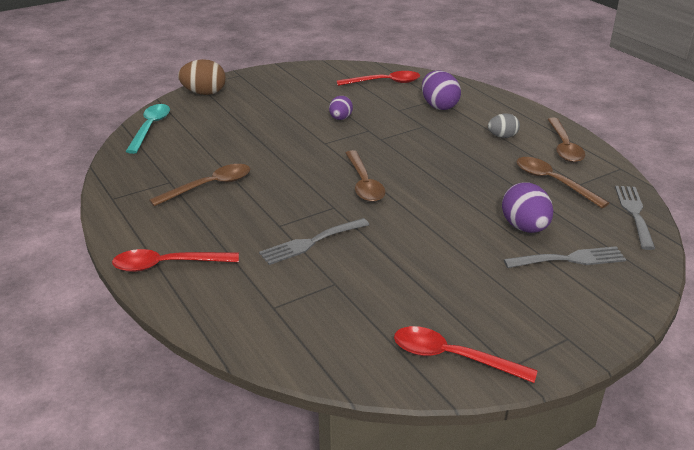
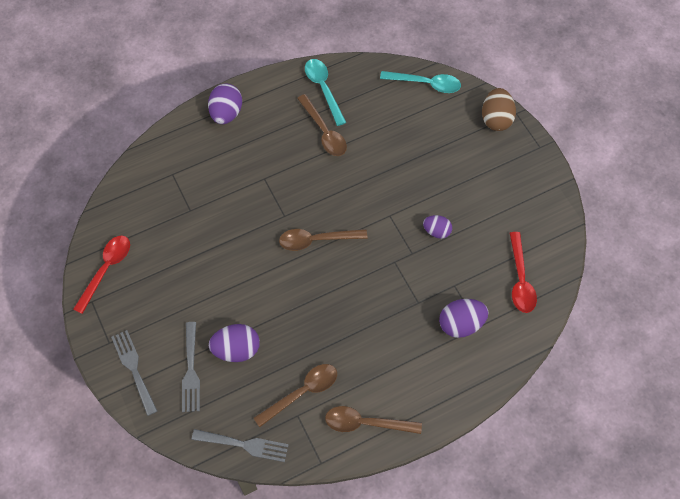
camera: 95 degrees right, 30 degrees up
red spoon [112,249,239,272] -> purple egg [208,84,242,124]
grey fork [259,218,369,265] -> grey fork moved to [111,330,157,416]
grey egg [488,114,520,138] -> none
none -> turquoise spoon [305,59,346,126]

